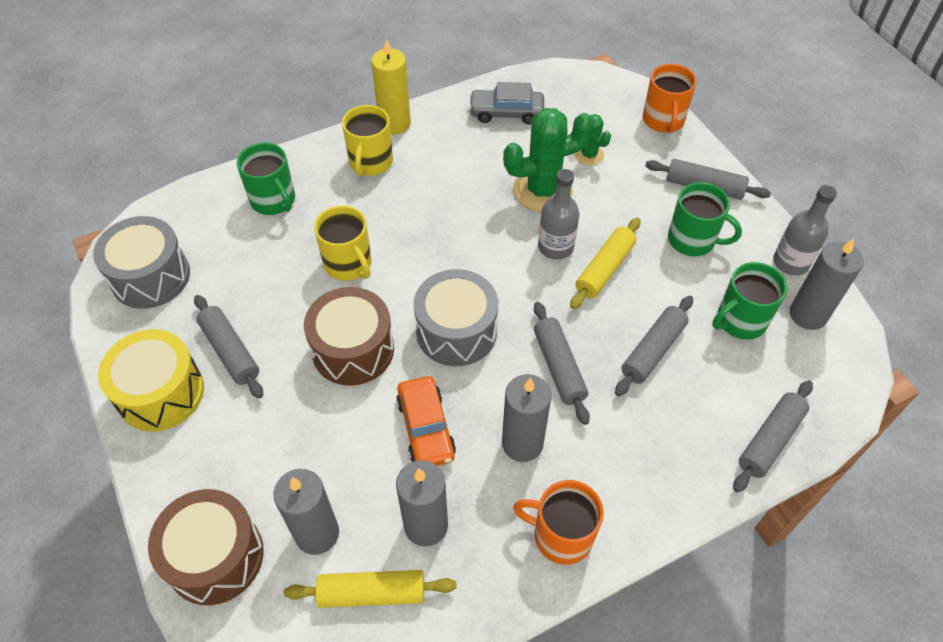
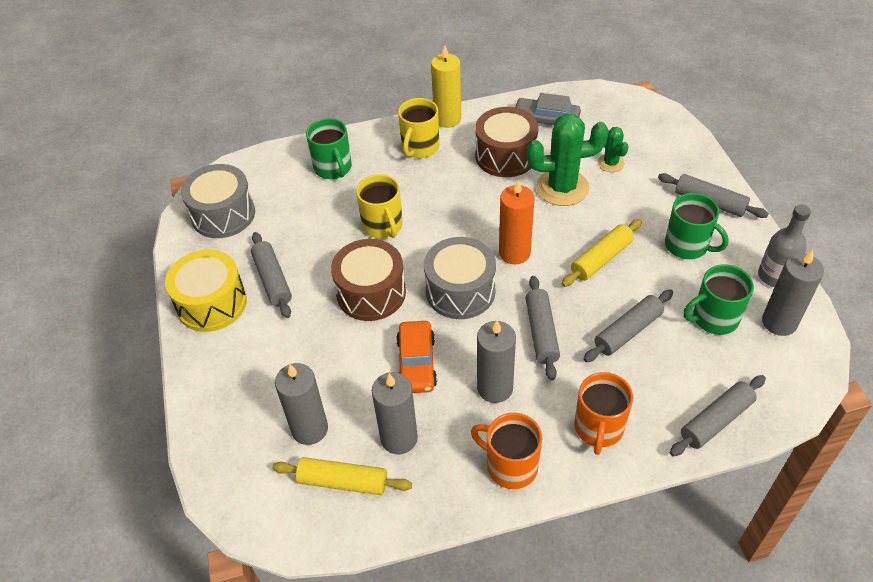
camera: 15 degrees right, 5 degrees down
brown drum [148,489,264,605] -> brown drum moved to [475,107,538,177]
grey bottle [538,169,579,260] -> none
orange mug [643,64,697,133] -> orange mug moved to [575,372,633,455]
none -> orange candle [499,180,535,264]

